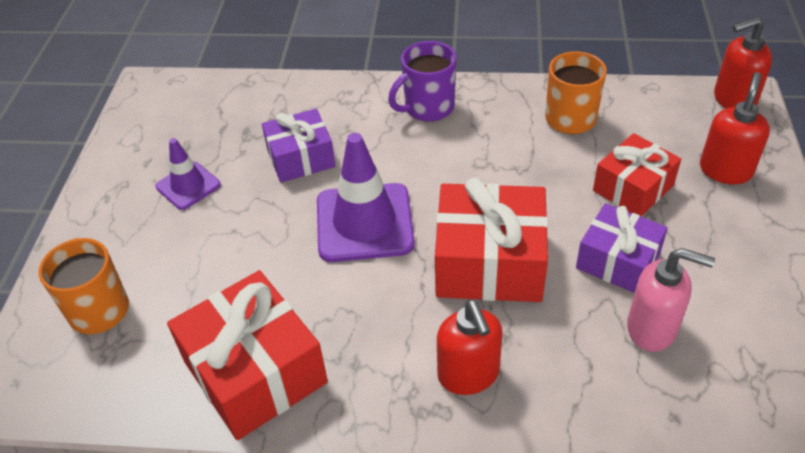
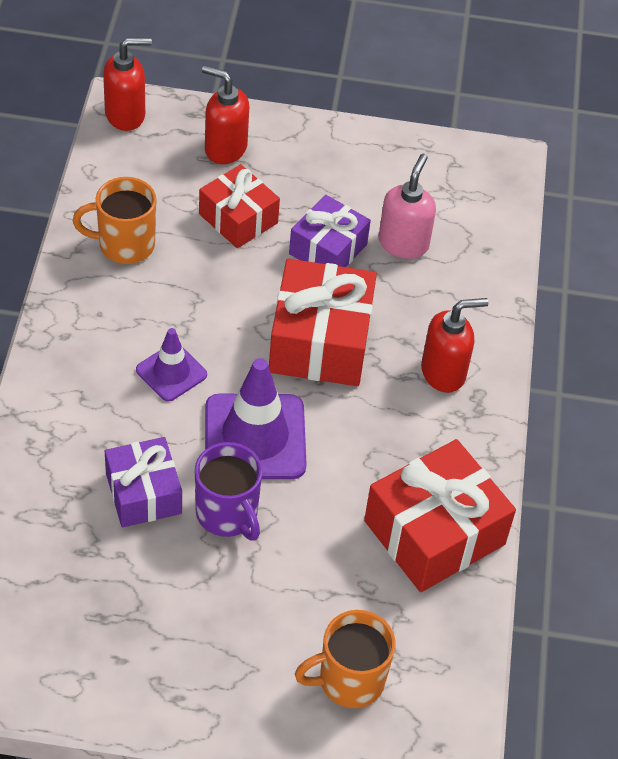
camera: 95 degrees left, 5 degrees up
purple traffic cone [155,138,221,210] -> purple traffic cone moved to [136,328,207,401]
purple mug [388,41,456,122] -> purple mug moved to [195,442,262,541]
red soap dispenser [714,17,772,108] -> red soap dispenser turned 90 degrees counterclockwise [103,38,152,131]

